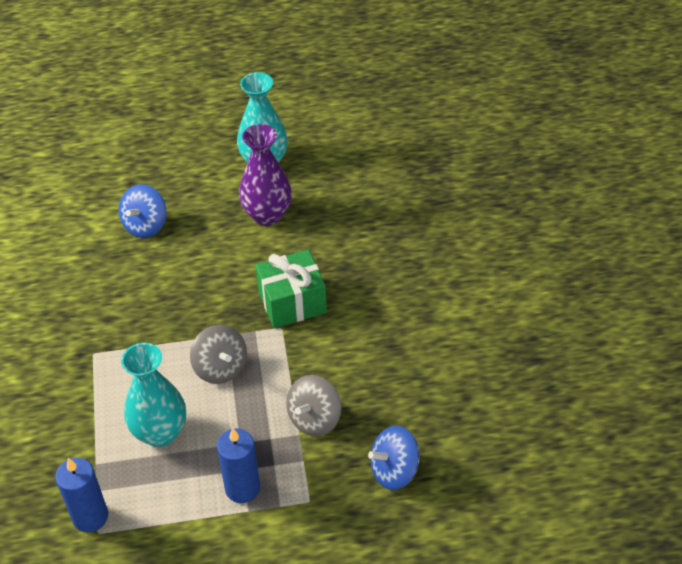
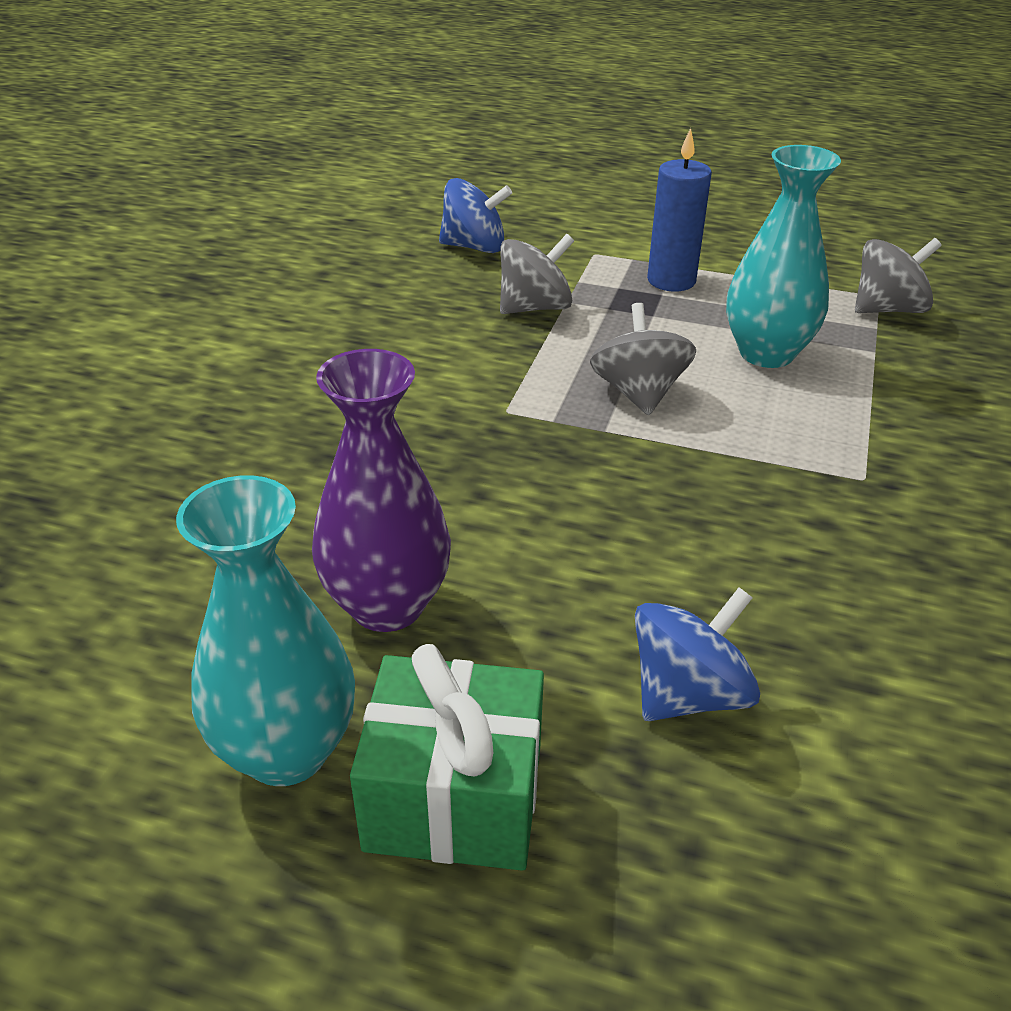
camera: 155 degrees left, 10 degrees down
blue candle [55,458,108,532] -> grey spinning top [855,238,942,313]
green gift [256,249,327,328] -> green gift moved to [350,644,544,871]

